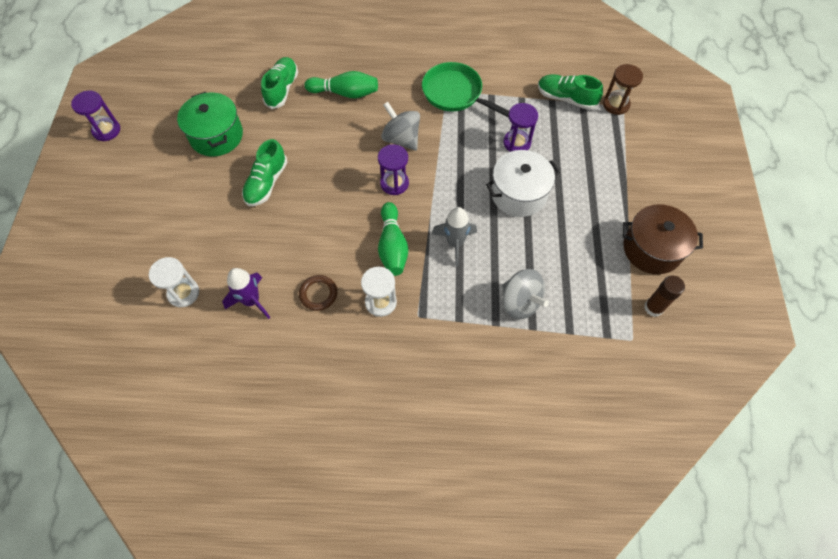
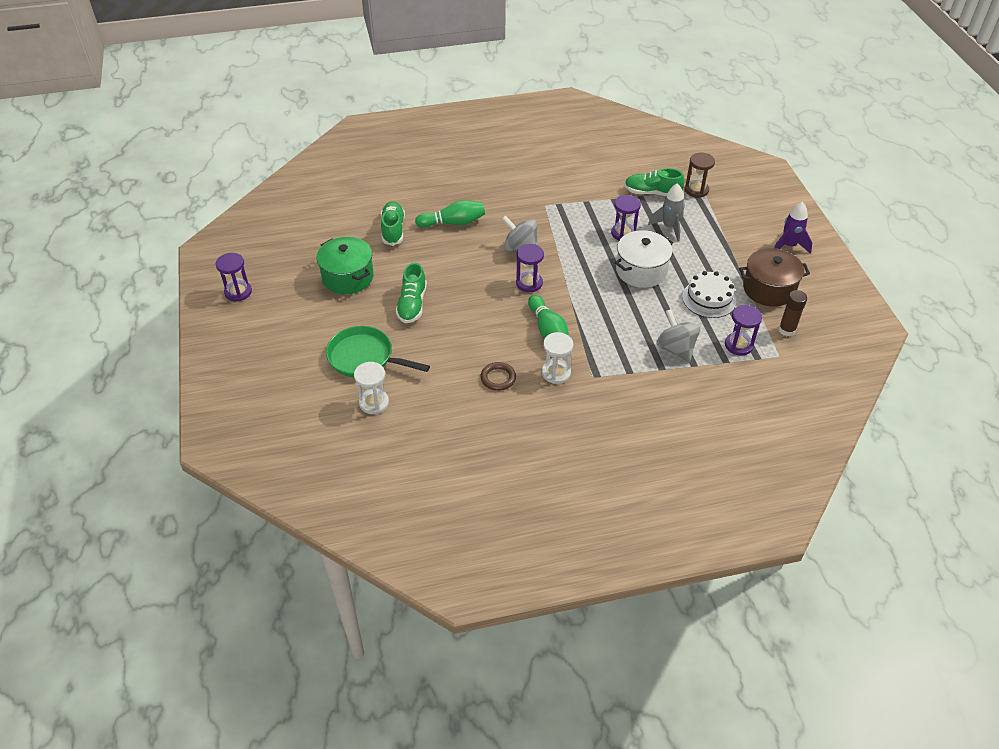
camera: 15 degrees left, 15 degrees down
purple rocket [222,268,271,319] -> purple rocket moved to [774,202,812,254]
green pan [422,62,509,118] -> green pan moved to [326,326,430,377]
grey rocket [432,207,477,267] -> grey rocket moved to [648,183,685,241]
grey spinning top [502,269,549,319] -> grey spinning top turned 150 degrees counterclockwise [656,309,701,363]
none -> white cake [682,271,736,318]
none -> purple hourglass [725,305,762,356]

